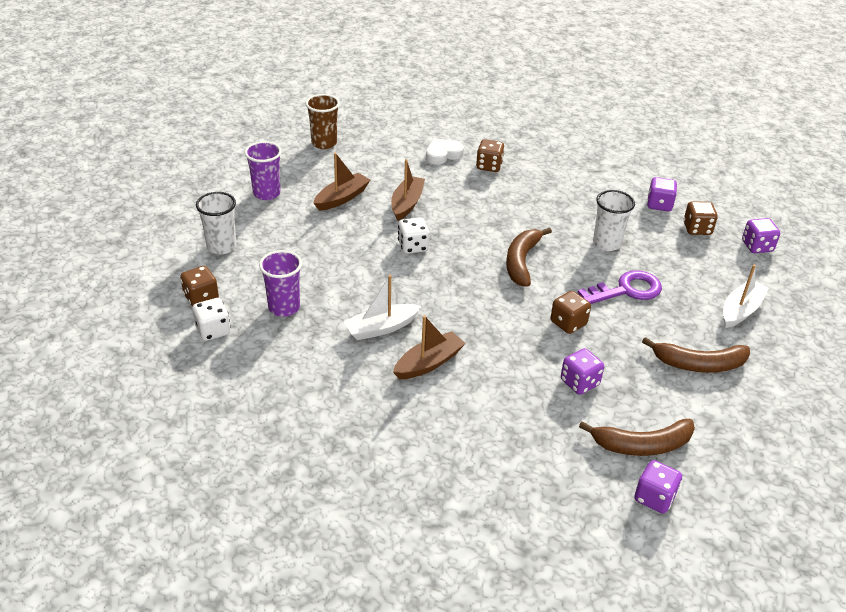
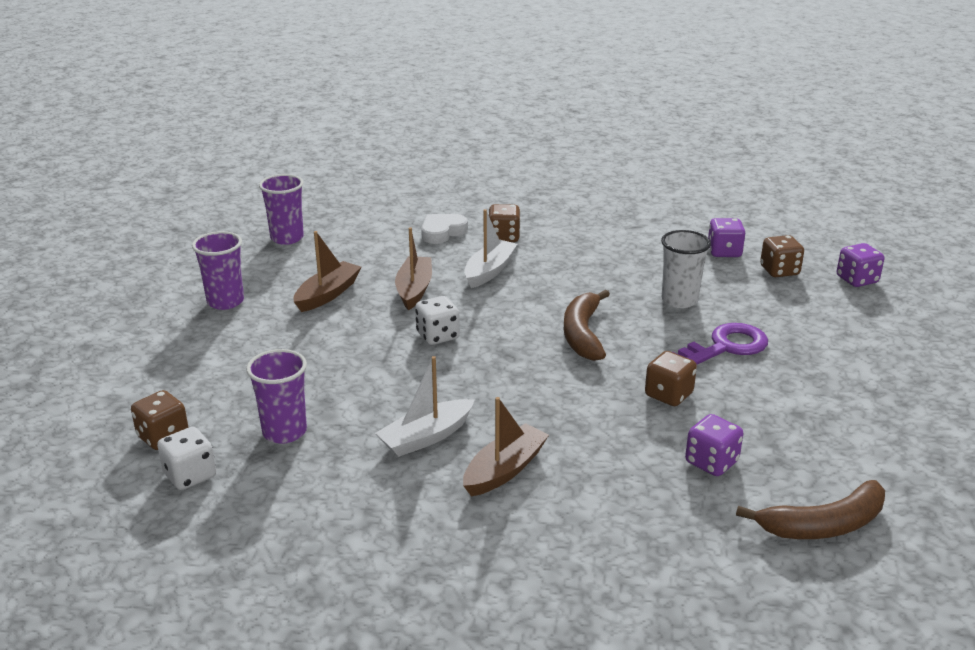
camera: 10 degrees left, 10 degrees down
white cup [196,192,236,254] -> none
brown cup [306,94,340,149] -> purple cup [259,174,304,245]
purple dice [634,460,682,514] -> none
brown banana [642,337,750,373] -> none
white boat [723,265,769,328] -> white boat moved to [464,209,517,288]

